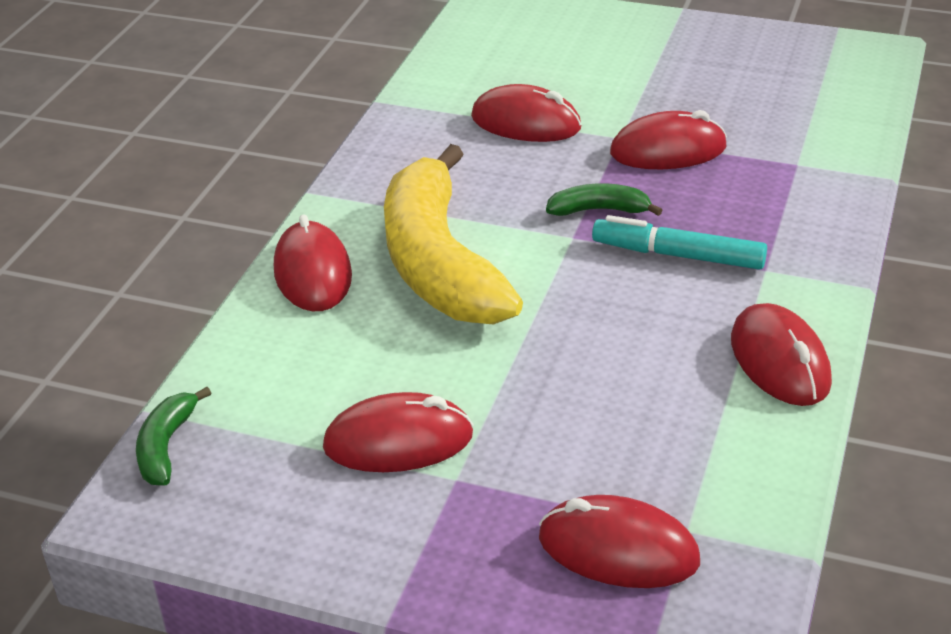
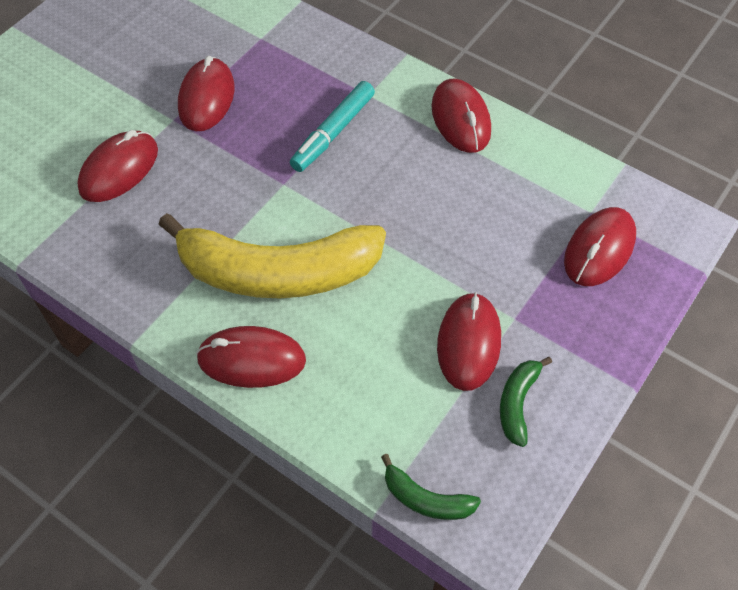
camera: 75 degrees left, 20 degrees up
green banana [546,183,663,216] -> green banana moved to [500,357,552,447]
red mouse [731,303,832,406] -> red mouse turned 75 degrees clockwise [431,78,491,153]

